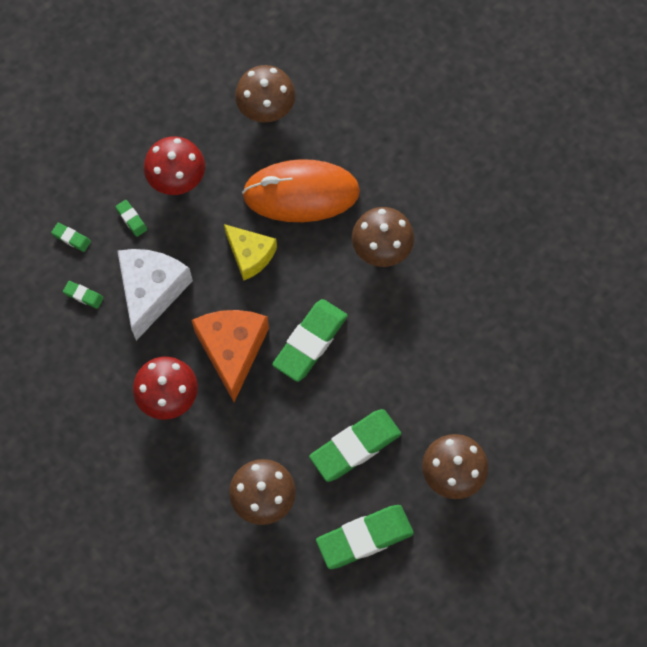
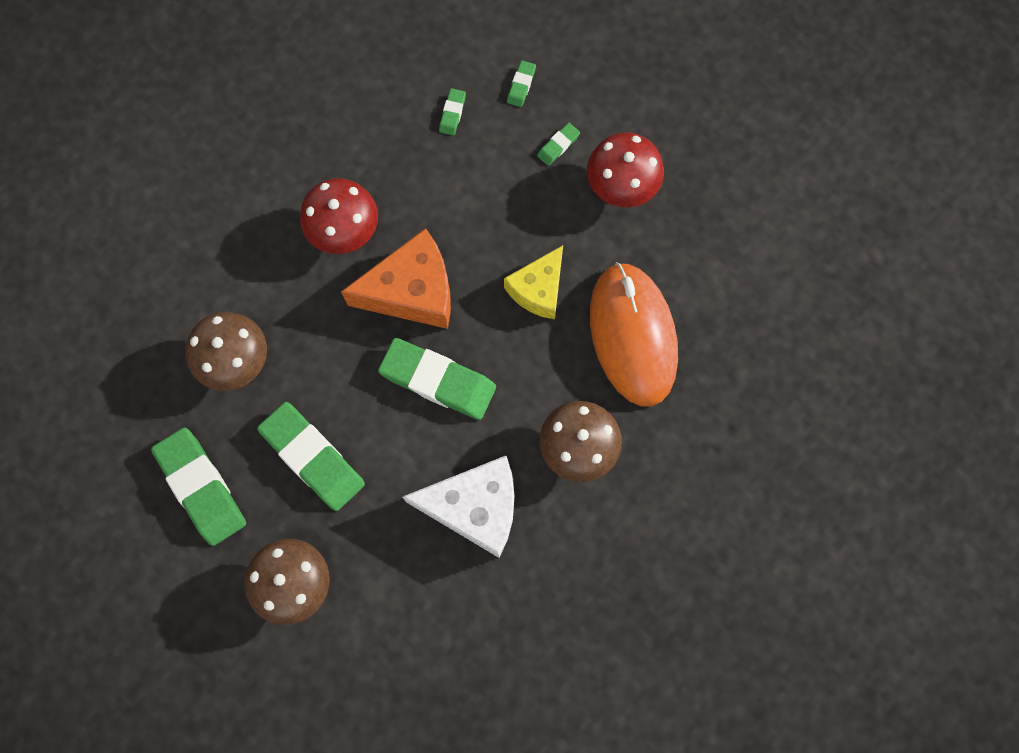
camera: 80 degrees right, 5 degrees up
white cheese [118,249,193,341] -> white cheese moved to [402,455,514,558]
brown mushroom [235,65,296,122] -> none

